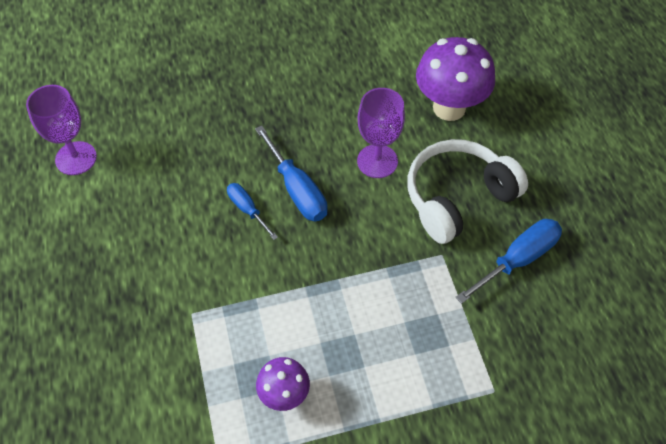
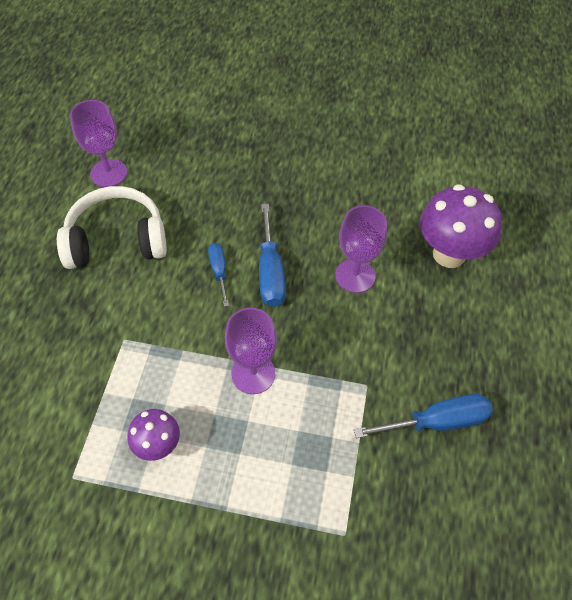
camera: 25 degrees right, 0 degrees up
white headphones [407,139,528,244] -> white headphones moved to [57,186,167,269]
none -> purple goblet [225,308,277,394]

